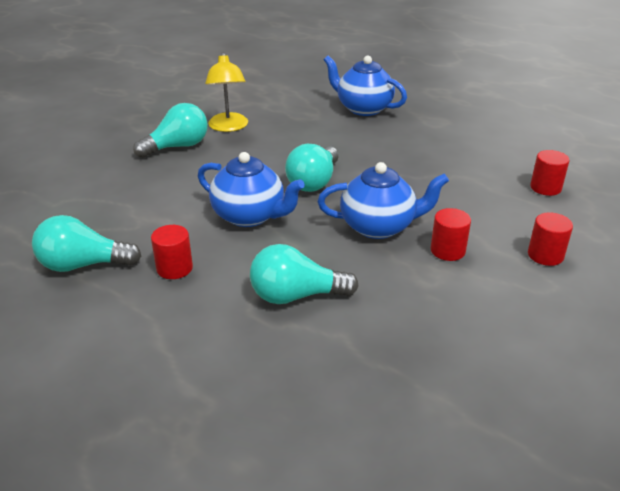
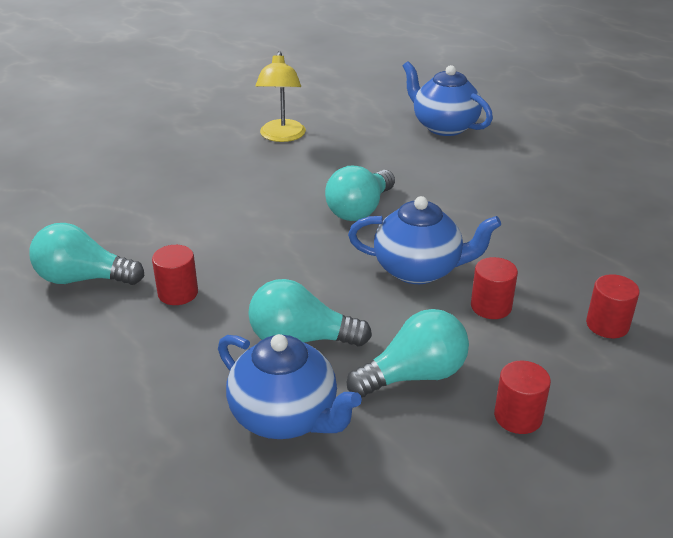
camera: 10 degrees right, 0 degrees up
turquoise light bulb [133,103,208,158] -> turquoise light bulb moved to [347,309,469,398]
blue teapot [198,152,305,227] -> blue teapot moved to [218,334,362,439]
red cylinder [530,150,570,196] -> red cylinder moved to [494,361,551,434]

